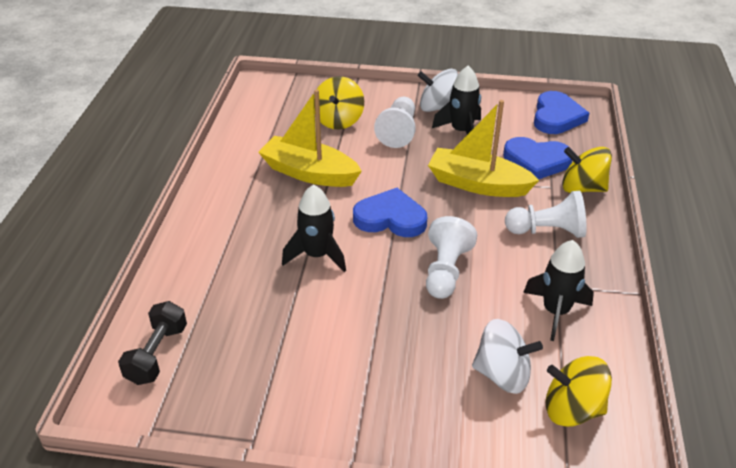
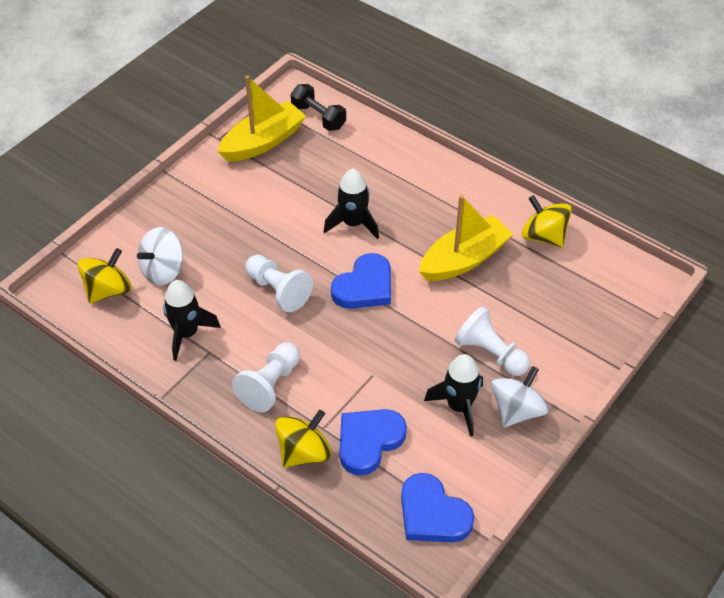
camera: 120 degrees right, 10 degrees up
yellow spinning top [314,76,364,129] -> yellow spinning top moved to [522,195,572,247]
yellow boat [428,100,539,197] -> yellow boat moved to [218,76,306,162]

